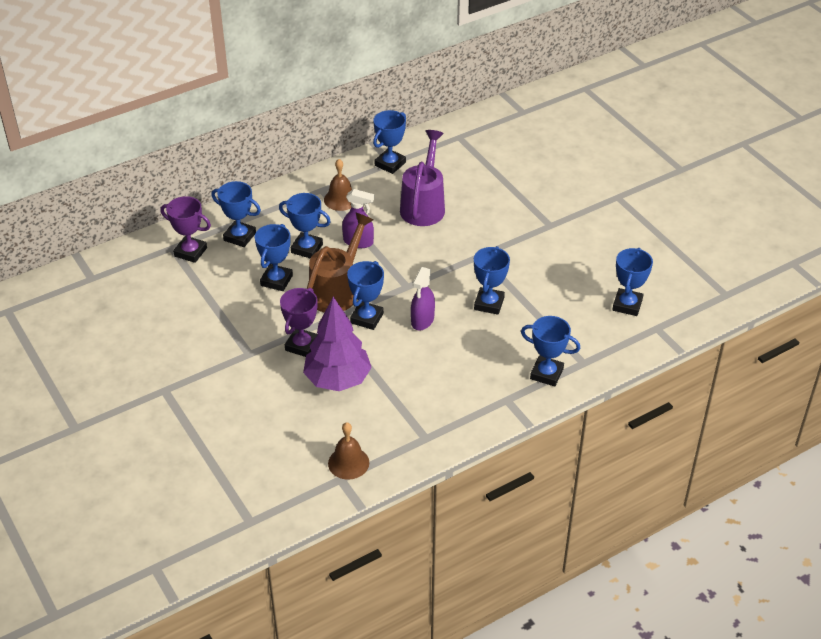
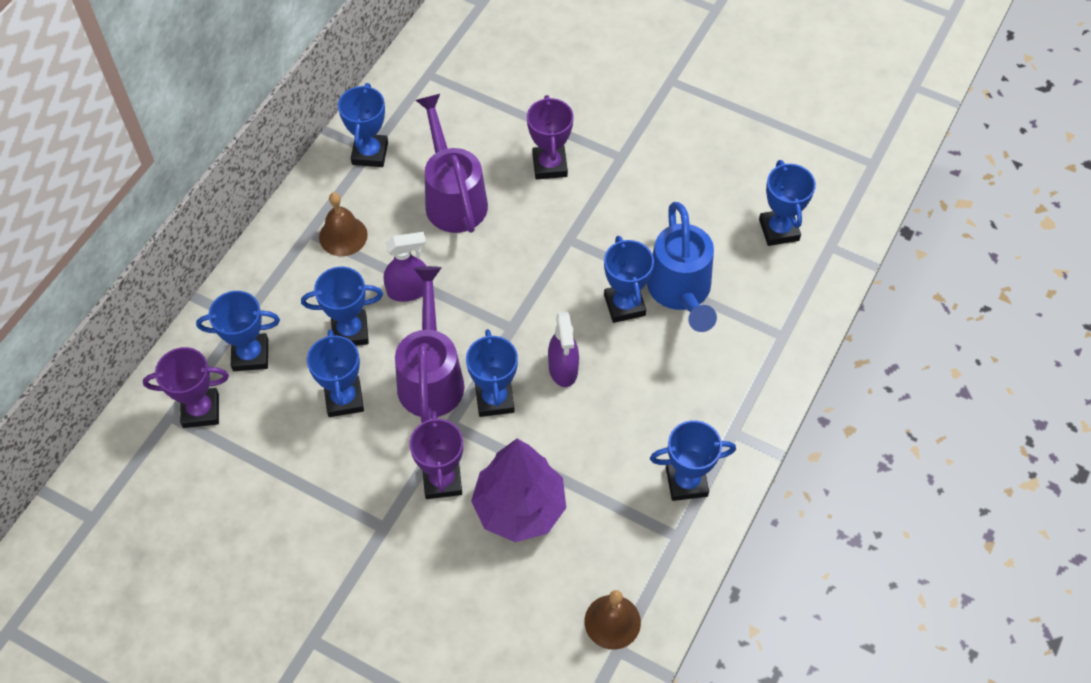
camera: 30 degrees left, 15 degrees up
brown watering can [307,212,373,313] -> purple watering can [395,266,464,423]
blue trophy [521,316,580,387] -> blue trophy moved to [650,420,736,501]
none -> purple trophy [527,95,573,179]
none -> blue watering can [647,202,717,332]

